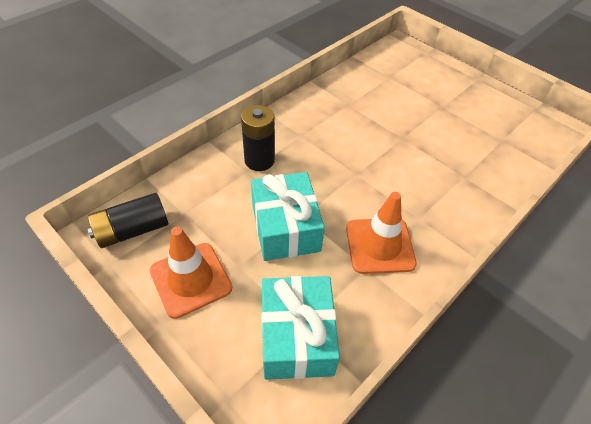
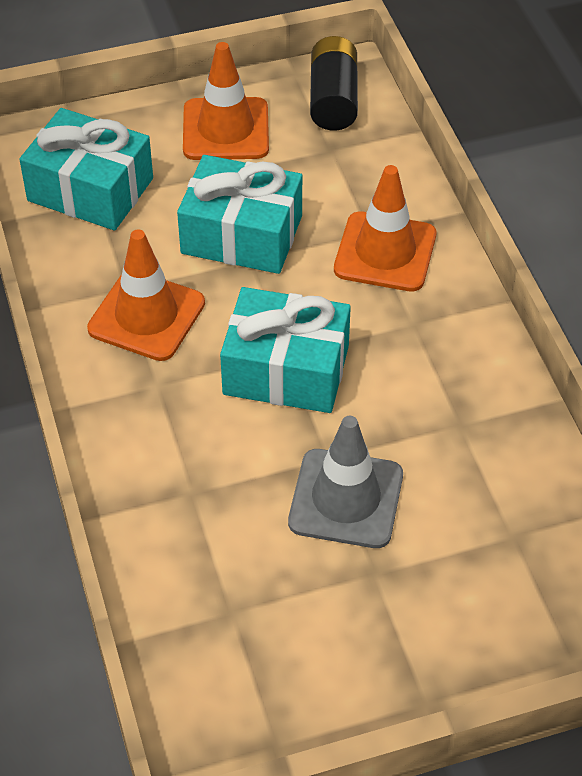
camera: 120 degrees right, 0 degrees up
black battery [241,105,275,171] -> orange traffic cone [334,165,436,292]
none -> turquoise gift [220,287,351,413]
none -> grey traffic cone [288,416,403,548]

